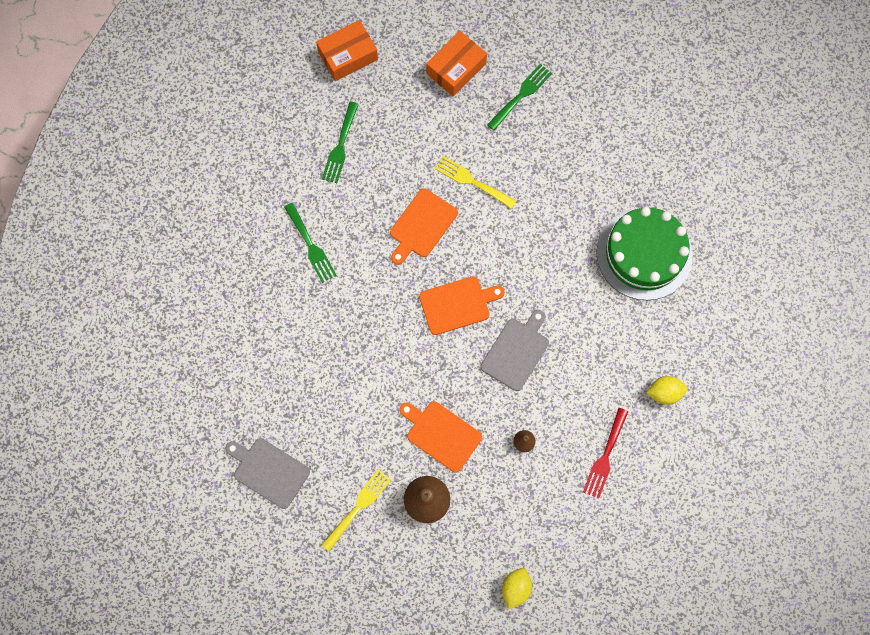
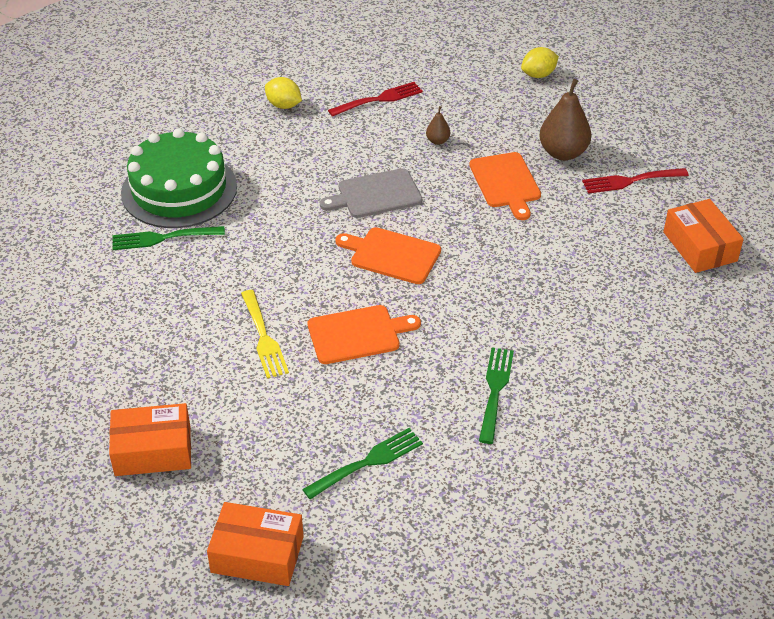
camera: 140 degrees left, 30 degrees down
grey cutting board [225,438,310,509] -> orange box [663,199,744,273]
yellow fork [322,469,392,552] -> red fork [582,168,689,194]
green fork [487,64,552,131] -> green fork moved to [112,226,225,250]

